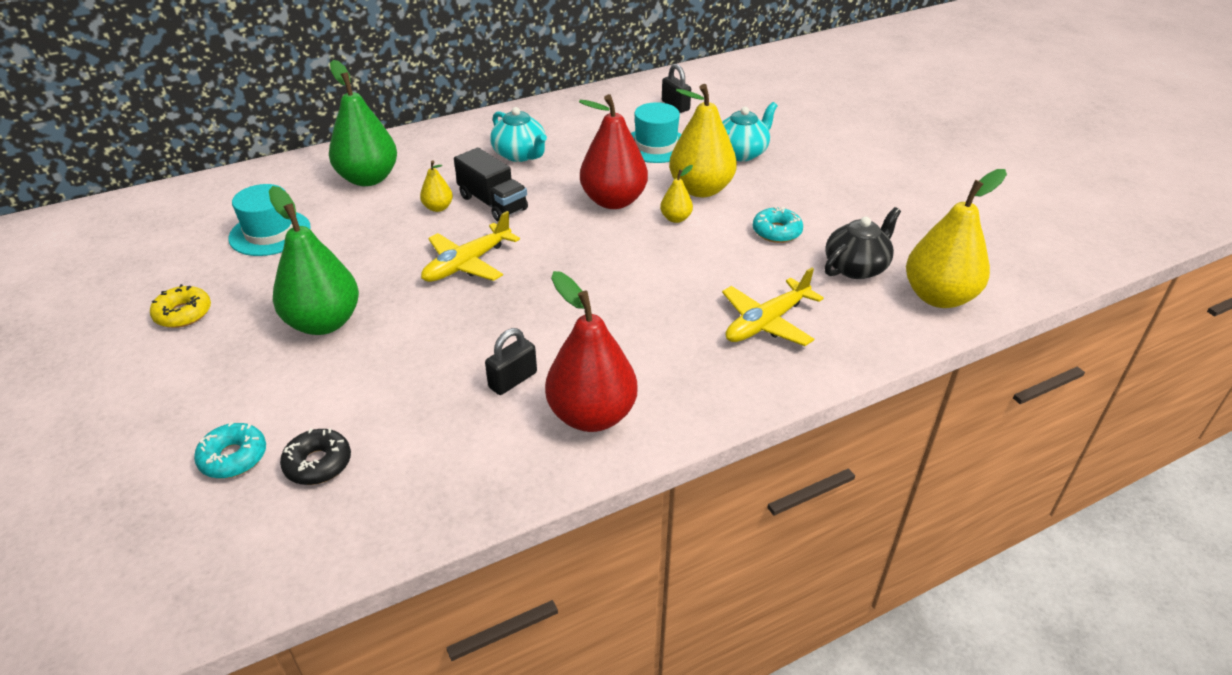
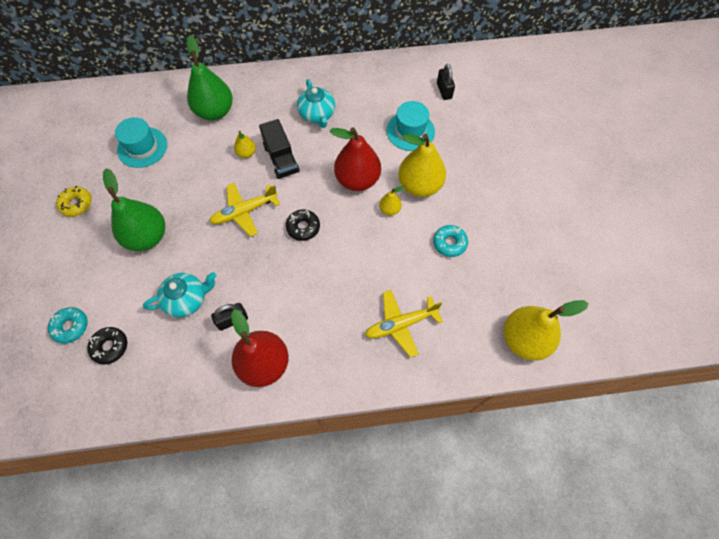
camera: 20 degrees right, 25 degrees up
turquoise teapot [722,102,777,161] -> turquoise teapot moved to [143,272,217,318]
black teapot [825,207,901,279] -> none
none -> black donut [286,209,320,241]

